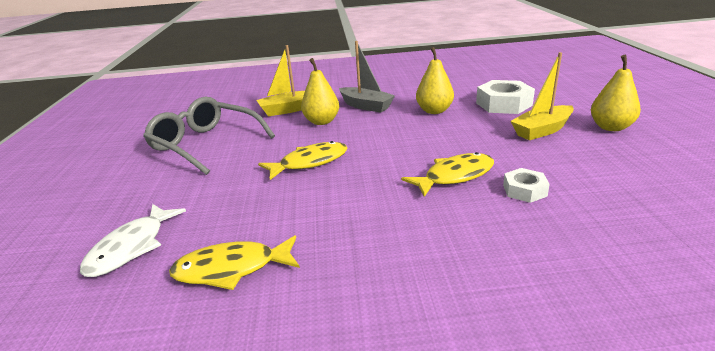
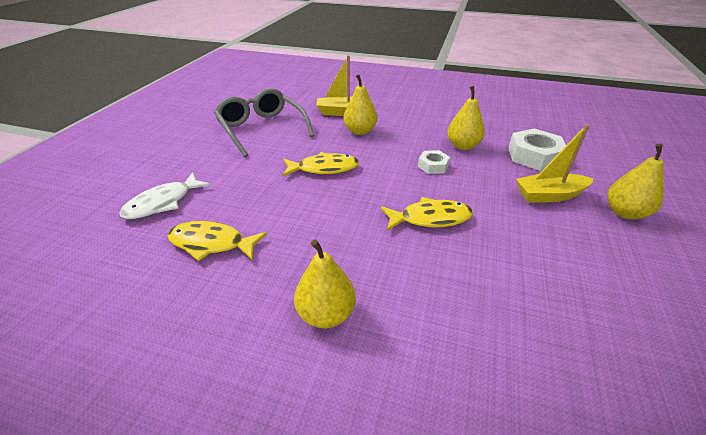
camera: 20 degrees right, 10 degrees up
grey boat [339,41,395,113] -> none
white nut [503,168,550,203] -> white nut moved to [418,150,450,174]
none -> yellow pear [294,239,356,328]

